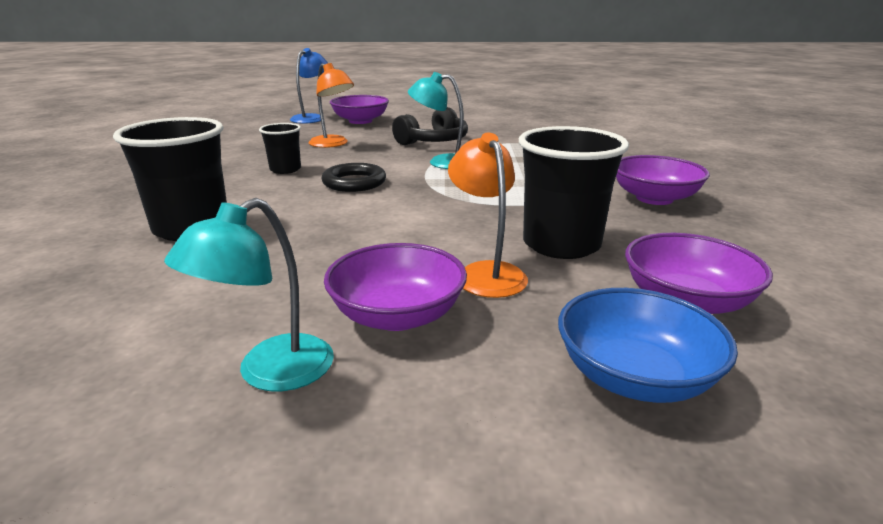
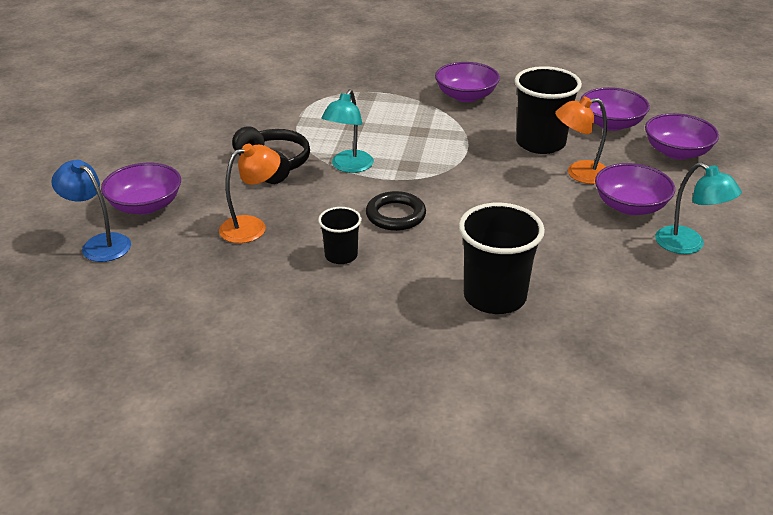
camera: 80 degrees left, 10 degrees up
blue bowl [558,288,738,403] -> purple bowl [645,113,719,160]

